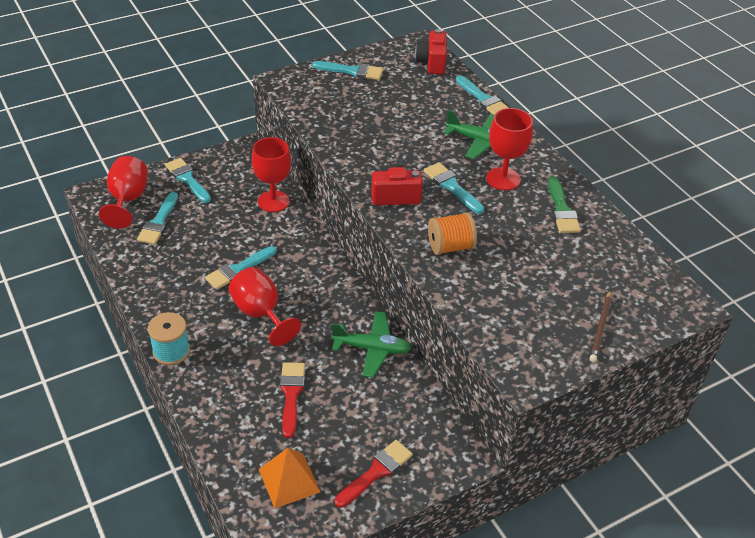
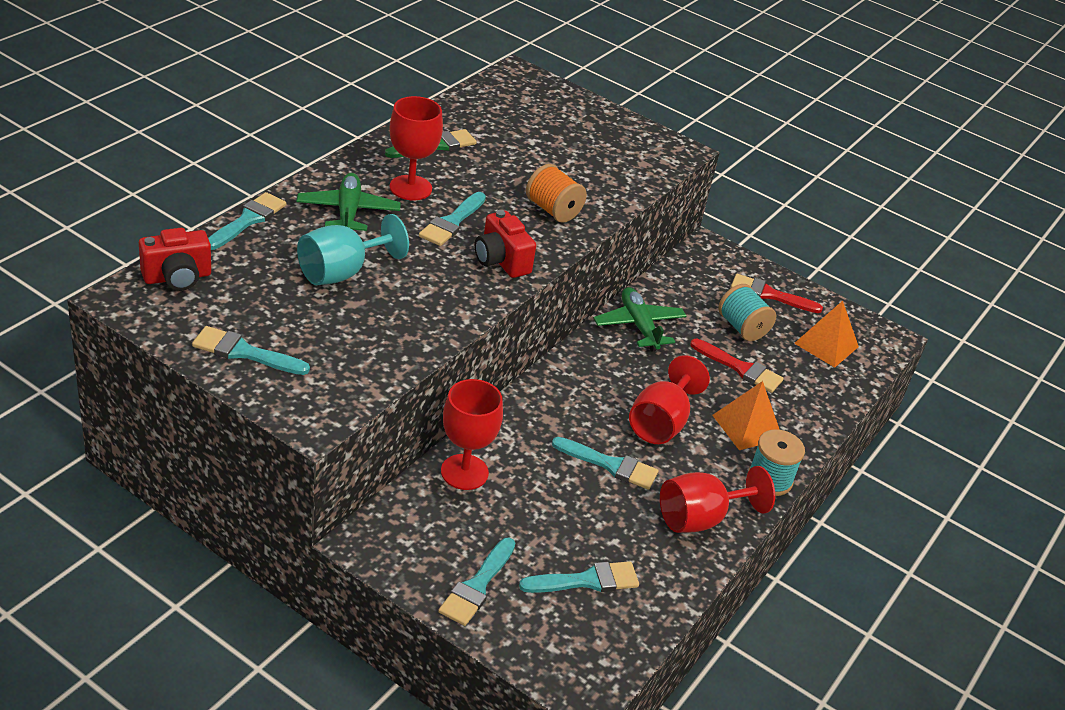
camera: 120 degrees left, 5 degrees down
red goblet [99,156,148,229] -> red goblet moved to [660,466,775,533]
red brush [280,362,305,438] -> red brush turned 120 degrees counterclockwise [690,339,784,393]
turquoise brush [312,61,383,80] -> turquoise brush turned 60 degrees counterclockwise [192,326,310,375]
brown pencil [590,290,612,362] -> none
none -> turquoise goblet [297,214,409,285]
none -> orange pyramid [712,381,780,450]
none -> turquoise spool [718,284,776,341]

